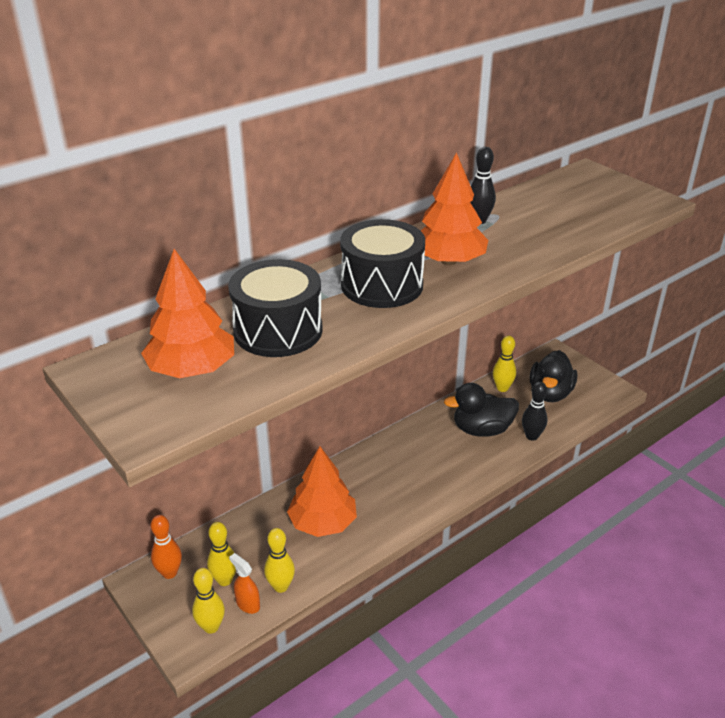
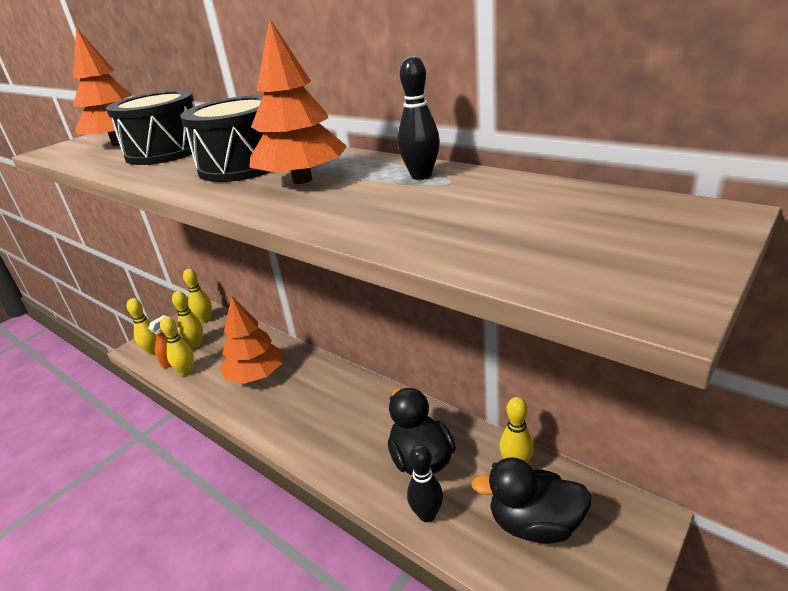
camera: 80 degrees right, 5 degrees down
orange bowling pin [151,515,182,579] -> yellow bowling pin [183,269,212,323]

